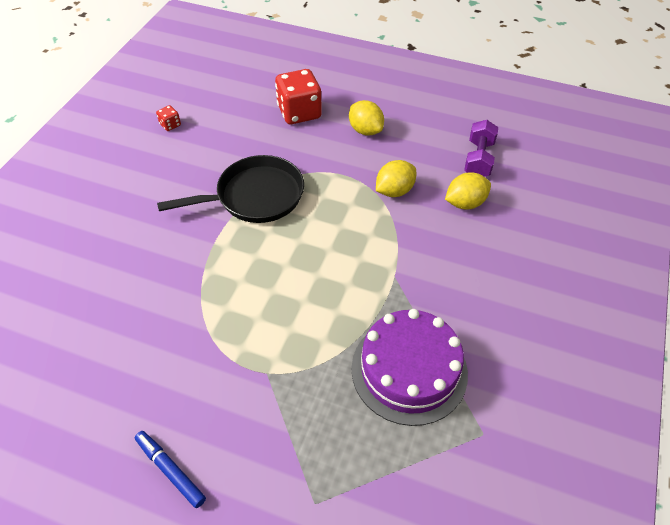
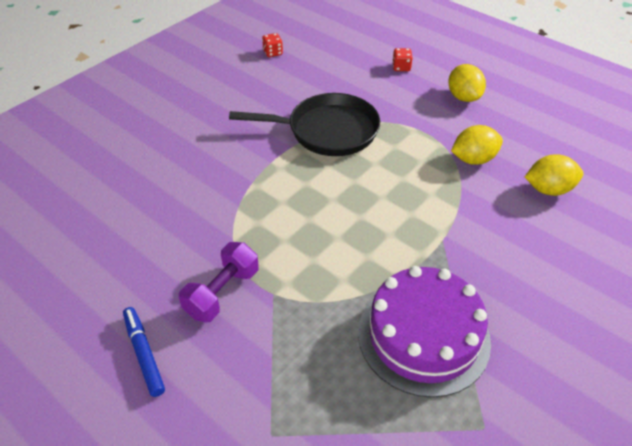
camera: 20 degrees right, 5 degrees down
red dice [275,69,322,124] -> red dice [392,48,413,71], size x0.45
purple dumbbell [464,120,498,177] -> purple dumbbell moved to [179,242,259,323]

